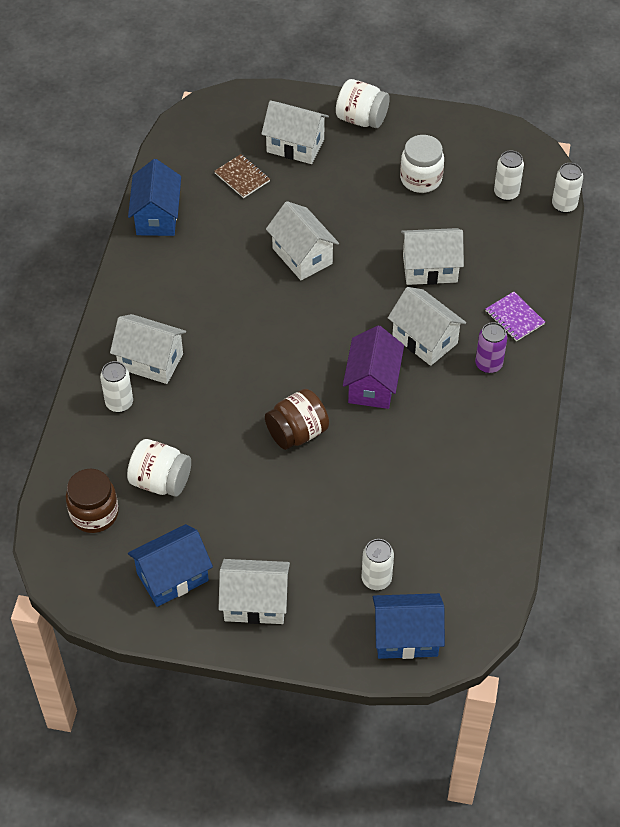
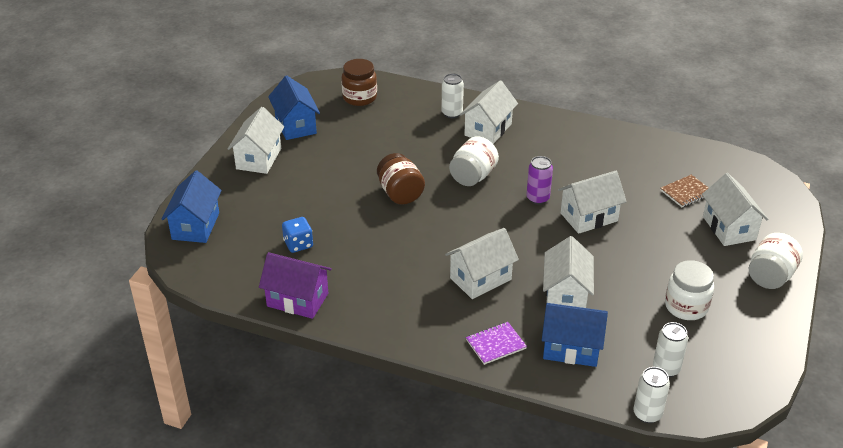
camera: 100 degrees right, 15 degrees down
white jar [127,439,191,497] -> white jar moved to [449,136,499,186]
blue house [128,159,181,236] -> blue house moved to [542,303,608,367]
white house [261,100,329,164] -> white house turned 45 degrees counterclockwise [702,173,768,246]
purple house [343,325,404,409] -> purple house moved to [259,252,332,319]
white can [362,539,394,590] -> none
purple can [475,322,508,374] -> purple can moved to [526,156,553,205]
none -> blue dice [282,217,313,253]

